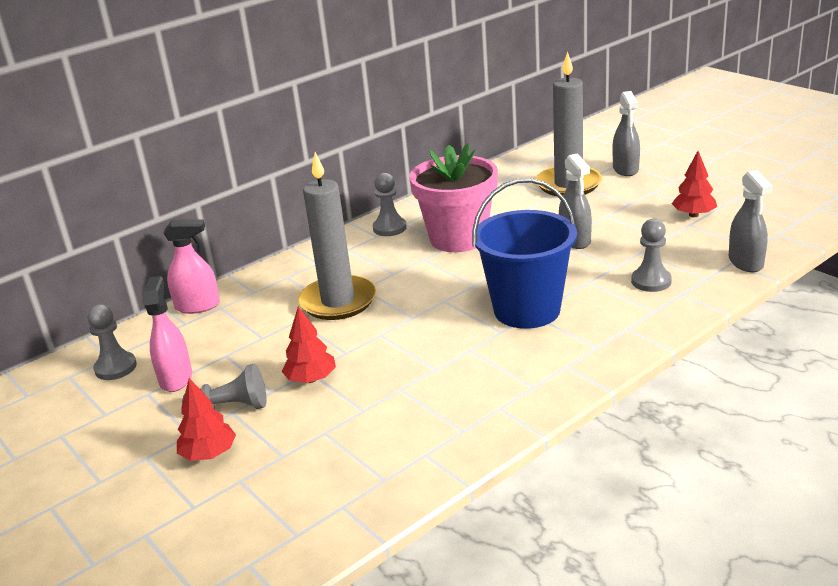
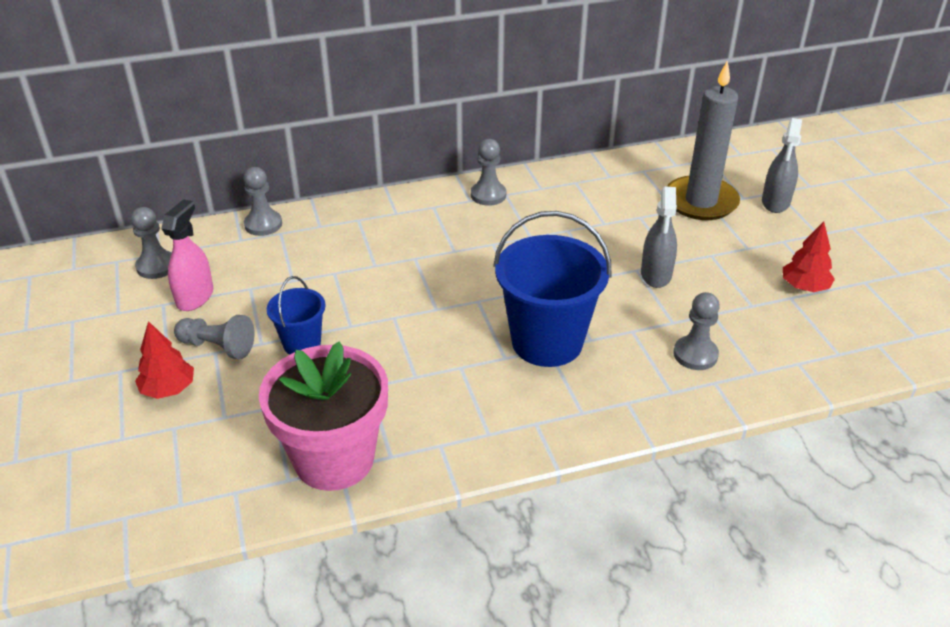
camera: 20 degrees right, 10 degrees up
pink spray bottle [164,219,220,314] -> grey pawn [243,167,282,236]
red tree [281,306,336,383] -> blue bucket [267,276,326,354]
grey candle [298,152,376,320] -> none
pink flower pot [409,144,498,252] -> pink flower pot moved to [259,341,388,491]
grey spray bottle [729,170,773,272] -> none

